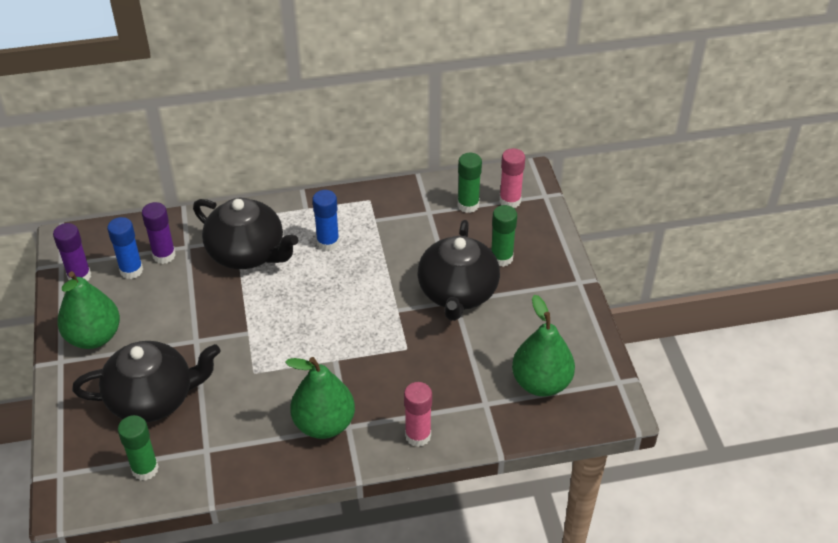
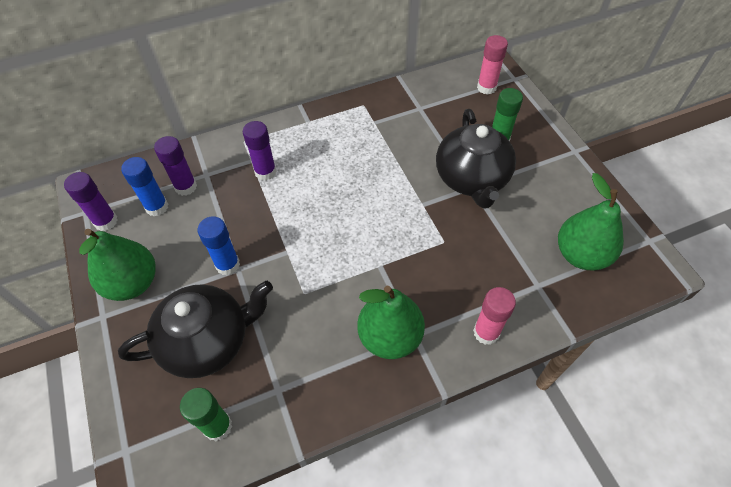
camera: 10 degrees left, 10 degrees up
black teapot [193,198,298,269] -> purple glue stick [243,121,276,181]
blue glue stick [312,190,339,251] -> blue glue stick moved to [197,216,240,275]
green glue stick [458,153,482,213] -> none

